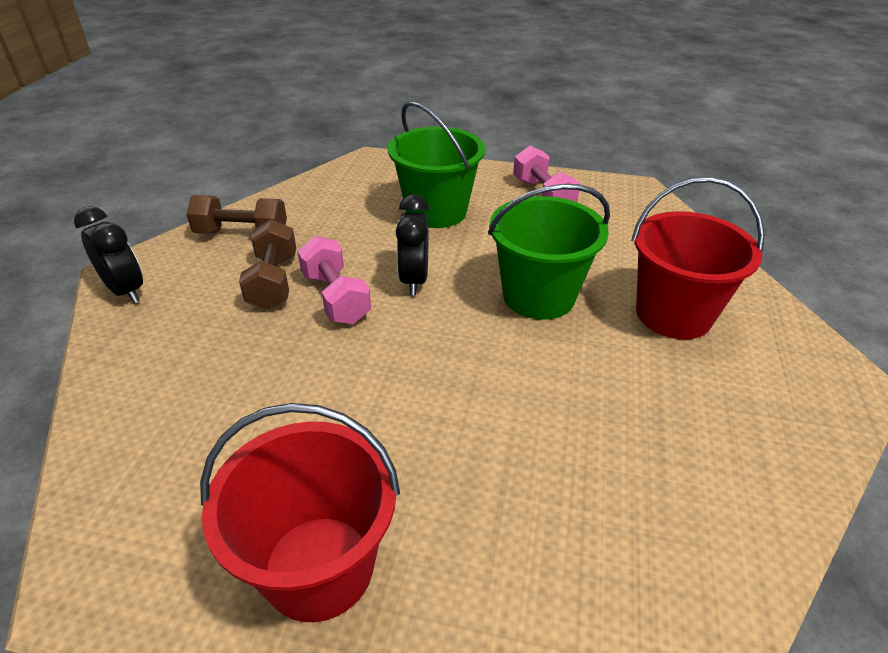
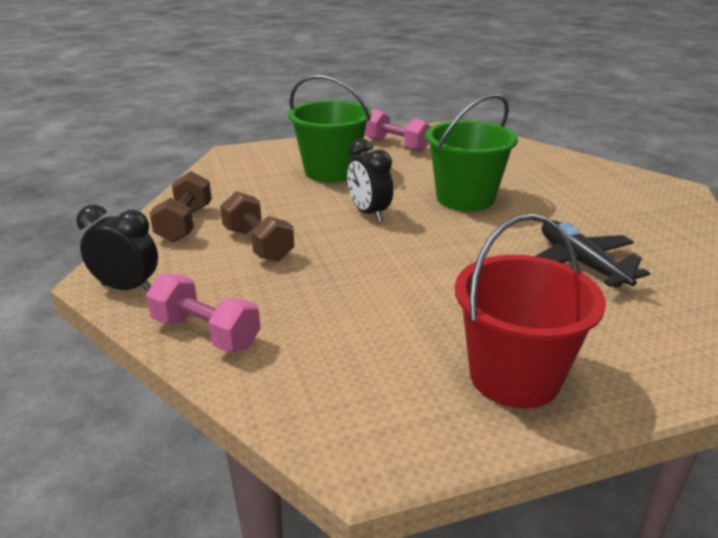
camera: 30 degrees left, 10 degrees down
brown dumbbell [186,195,287,234] -> brown dumbbell turned 60 degrees counterclockwise [149,171,212,242]
pink dumbbell [297,236,371,324] -> pink dumbbell moved to [146,273,261,352]
red bucket [631,177,765,339] -> none
none -> black plane [536,220,650,288]

